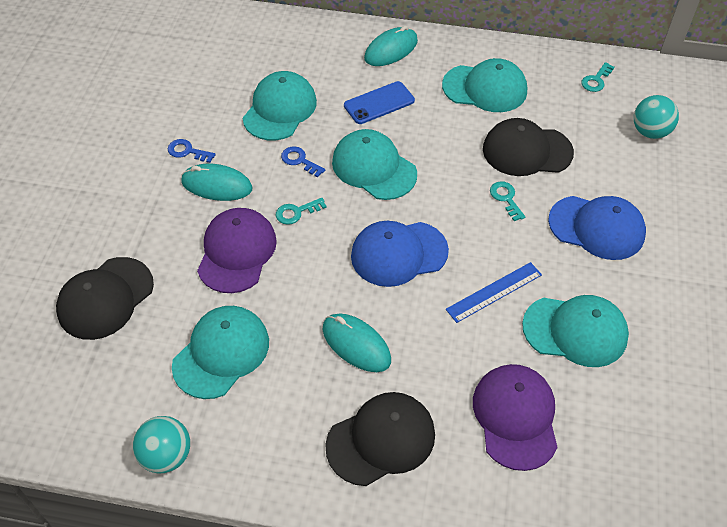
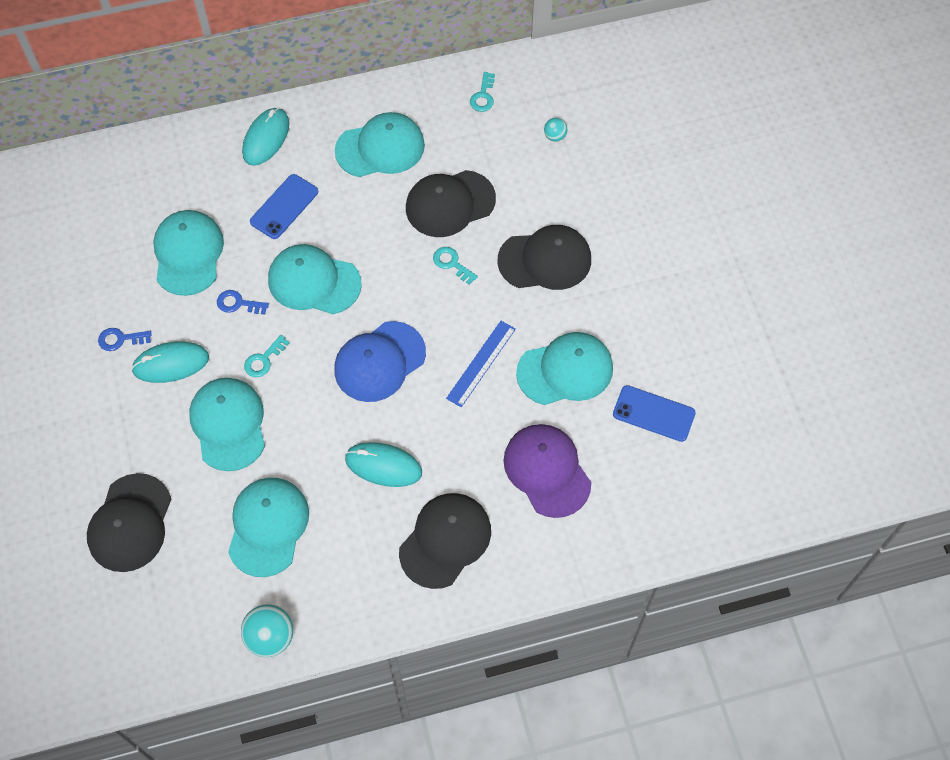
camera: 25 degrees left, 10 degrees up
purple cap [197,208,277,293] -> turquoise cap [189,378,265,471]
blue cap [548,196,646,260] -> black cap [498,225,591,290]
turquoise ball [634,95,679,139] -> turquoise ball [544,118,567,142], size x0.54
none -> blue phone [613,385,696,442]

